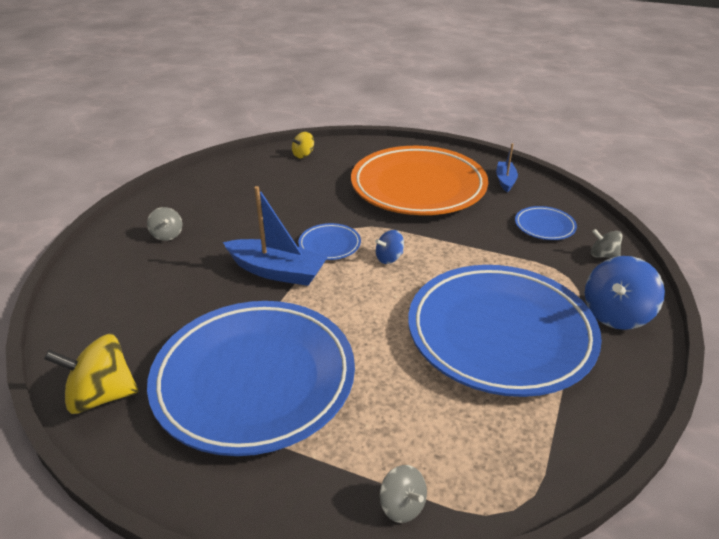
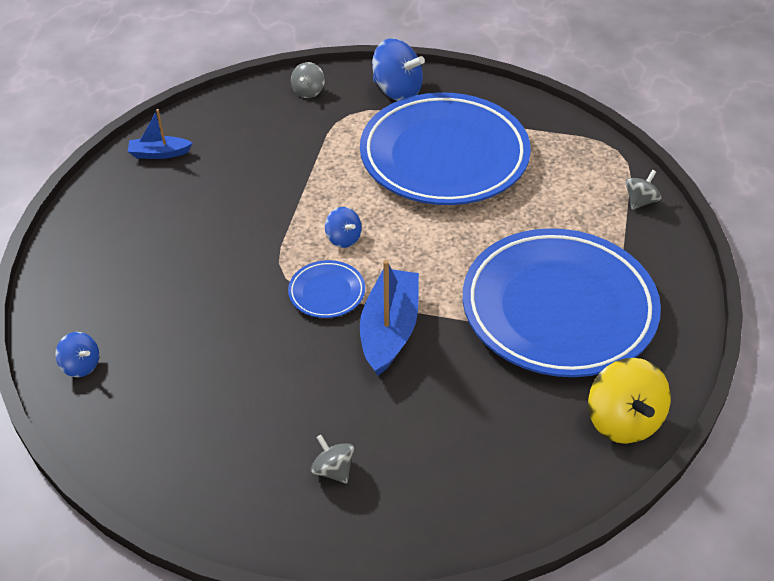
camera: 100 degrees left, 10 degrees up
grey spinning top [147,207,182,241] -> grey spinning top turned 90 degrees counterclockwise [311,435,354,483]
yellow spinning top [292,132,314,158] -> blue spinning top [55,332,99,377]
orange plate [351,146,488,215] -> none
blue plate [515,206,577,240] -> none

